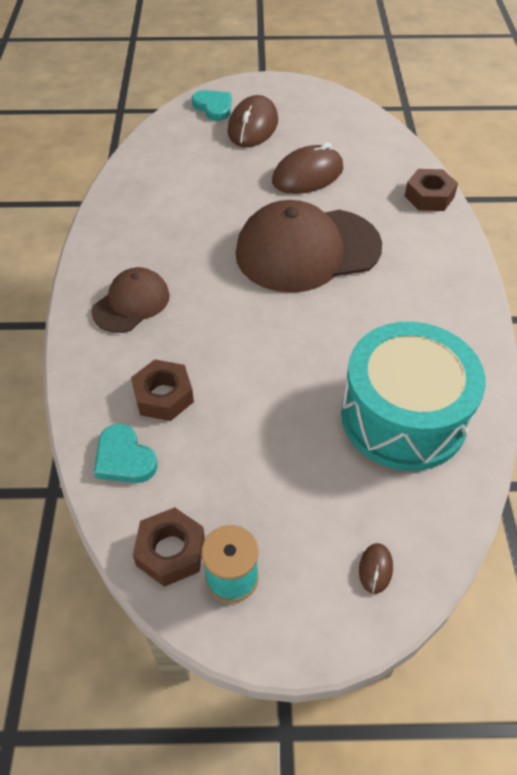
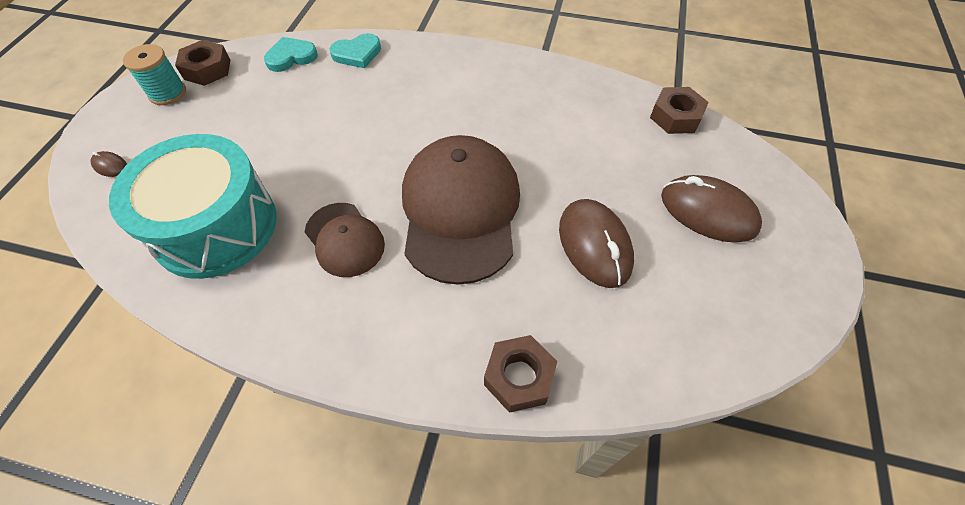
camera: 105 degrees right, 5 degrees up
brown cap [91,267,170,333] -> brown cap moved to [305,203,385,277]
brown nut [131,359,194,421] -> brown nut moved to [650,87,709,134]
turquoise heart [192,90,231,121] -> turquoise heart moved to [330,33,381,68]

